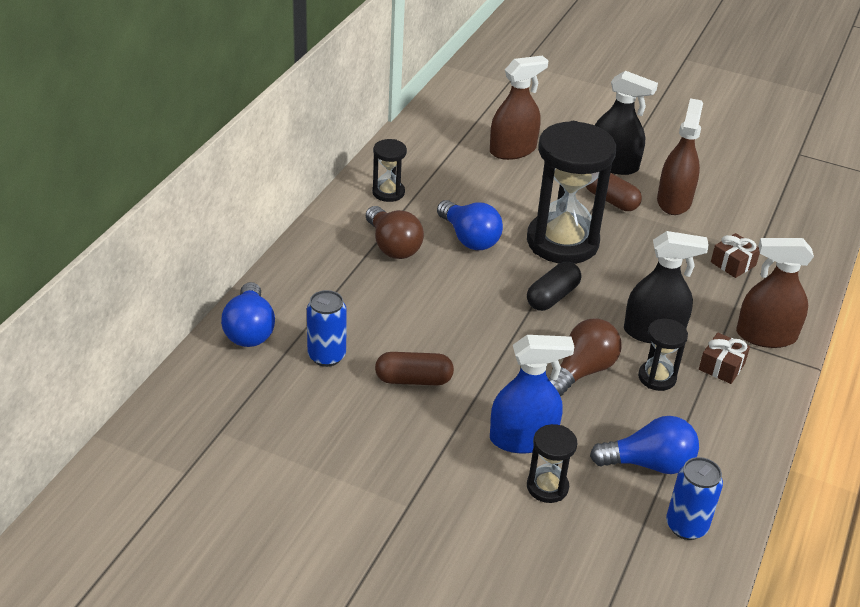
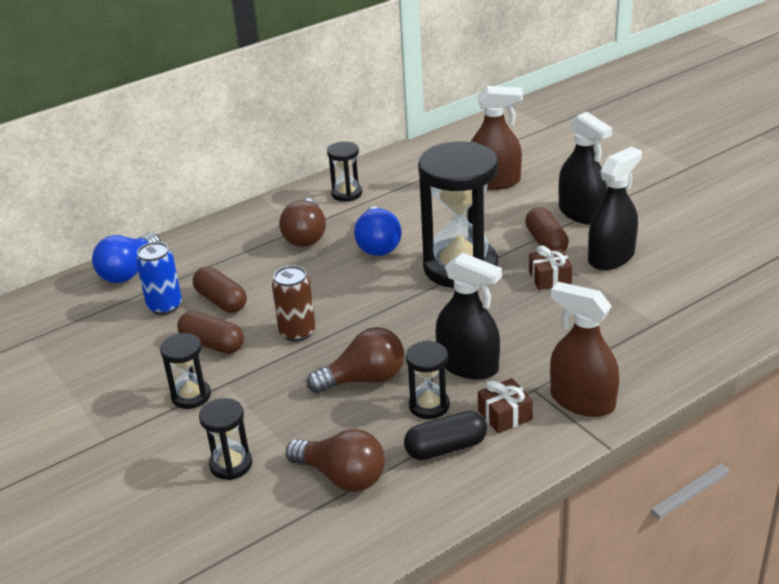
camera: 35 degrees right, 5 degrees down
blue spray bottle [490,335,574,453] -> none
black capsule [527,262,581,311] -> black capsule moved to [404,411,487,460]
blue light bulb [590,416,699,474] -> brown light bulb [286,429,385,492]
brown spray bottle [657,98,703,215] -> black spray bottle [588,147,642,270]
blue can [666,457,723,540] -> none
brown gift [711,233,760,278] -> brown gift moved to [529,245,573,290]
none -> black hourglass [160,333,211,409]
none -> brown capsule [193,267,247,313]
none -> brown can [272,265,316,342]

